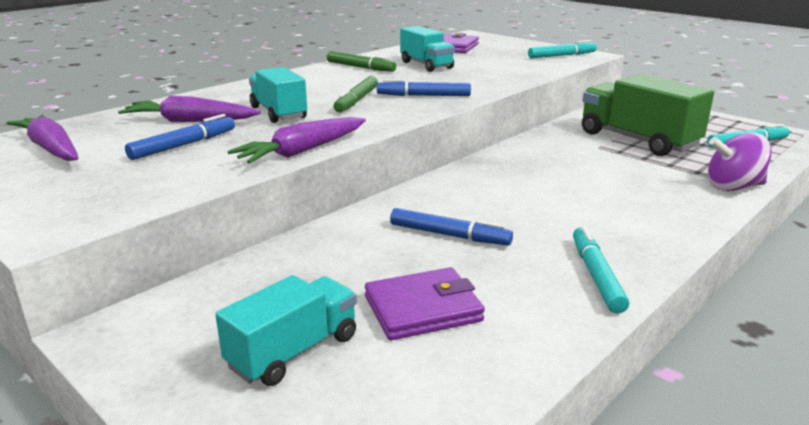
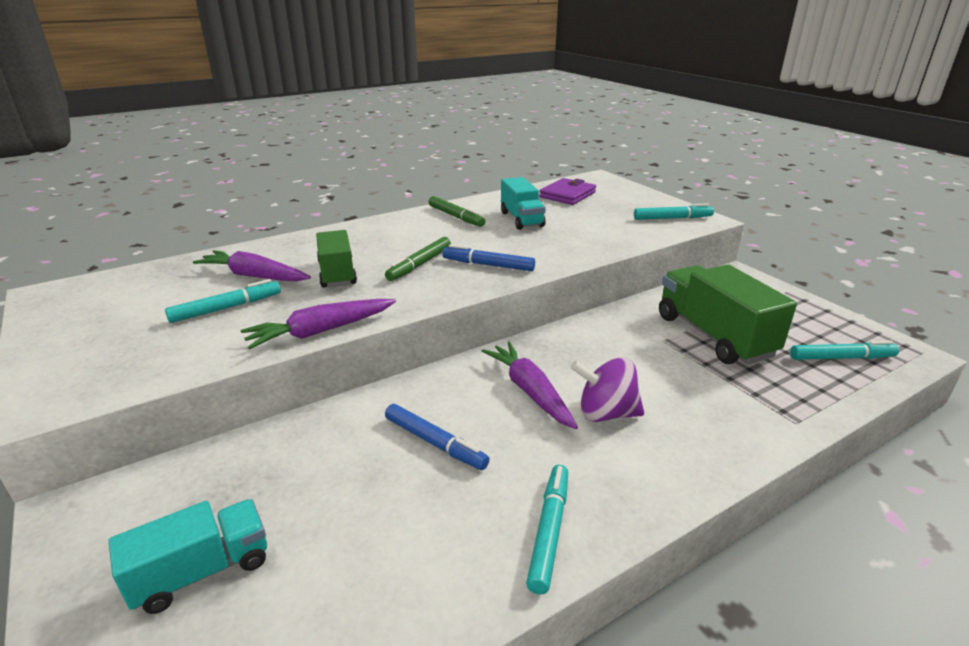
camera: 15 degrees right, 5 degrees up
purple carrot [7,115,79,161] -> purple carrot moved to [482,342,578,429]
blue marker [125,114,235,160] -> turquoise marker [165,279,281,323]
turquoise truck [249,67,307,123] -> green truck [316,230,357,288]
purple wallet [365,267,485,340] -> none
purple spinning top [708,132,772,191] -> purple spinning top moved to [571,357,644,422]

